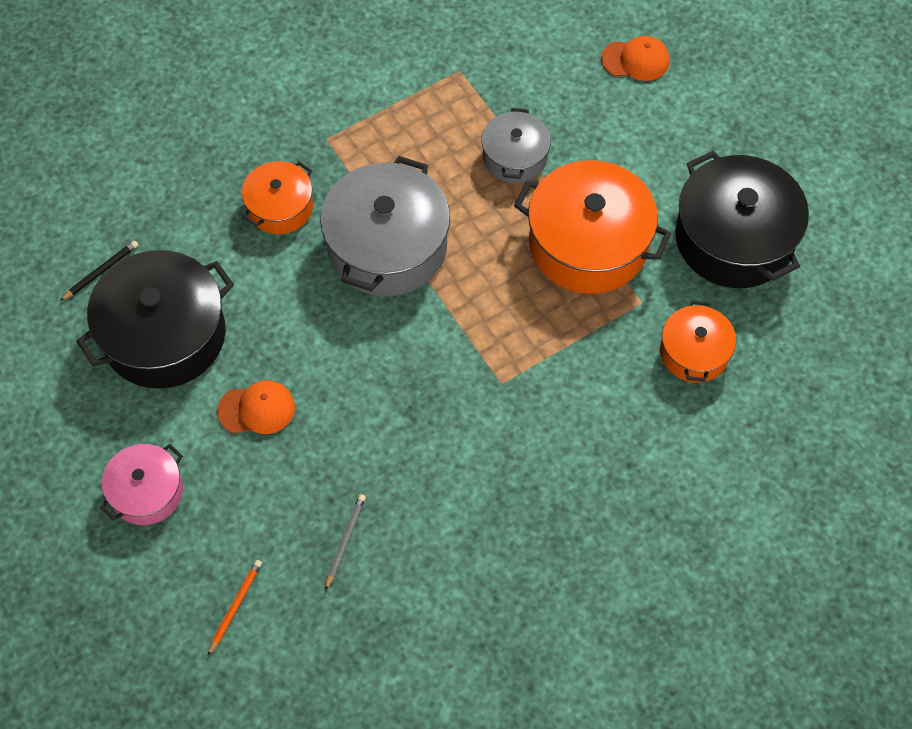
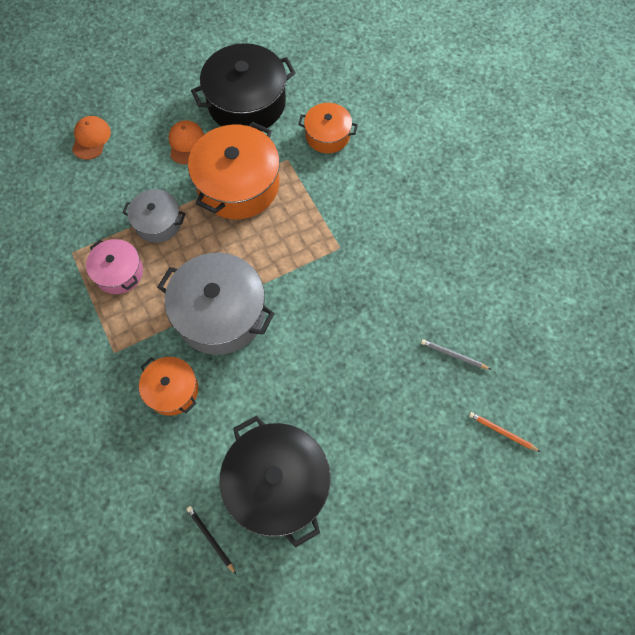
camera: 85 degrees left, 5 degrees up
pink pot [100,444,183,525] -> pink pot moved to [86,239,143,294]
orange cap [217,381,295,434] -> orange cap moved to [168,120,204,165]

